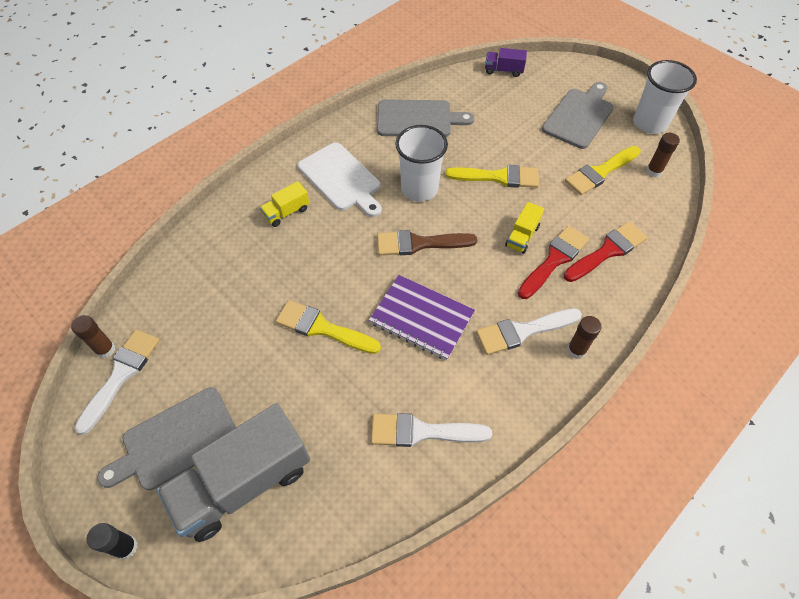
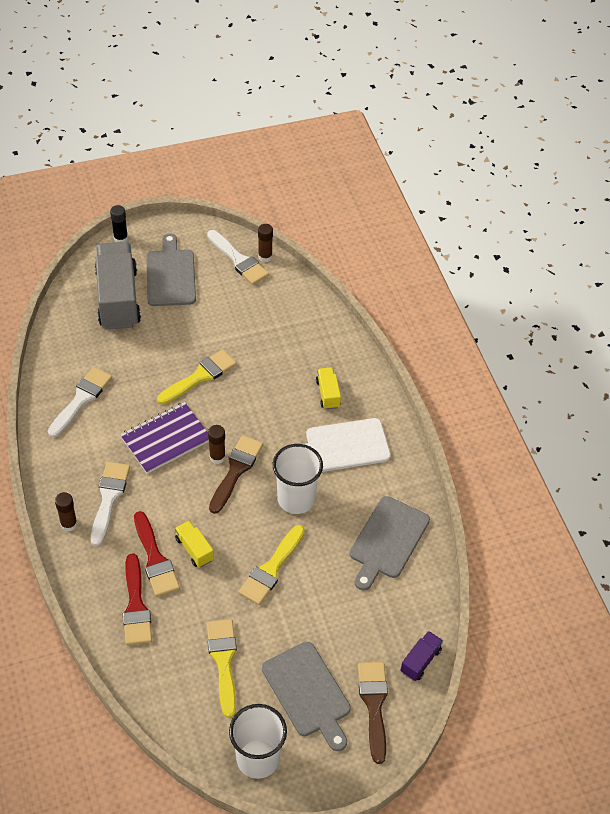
camera: 115 degrees right, 5 degrees down
brown glue stick [646,133,680,178] -> brown glue stick moved to [208,425,226,464]
none -> brown brush [358,662,388,764]

